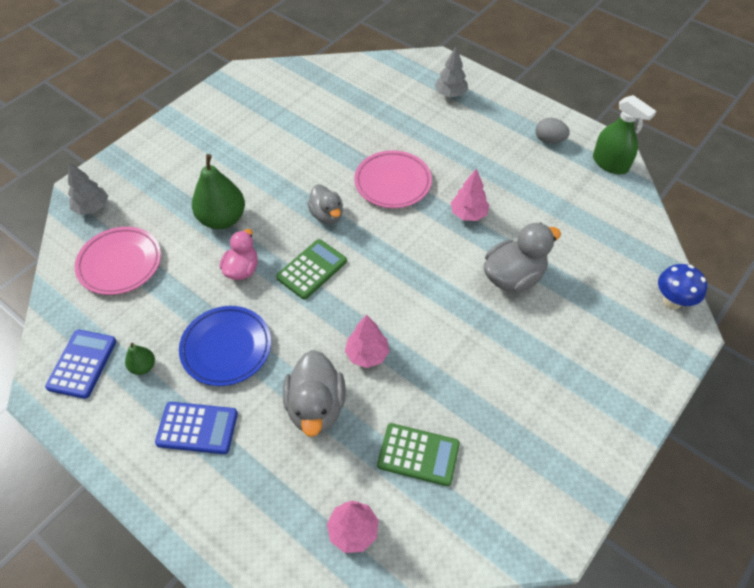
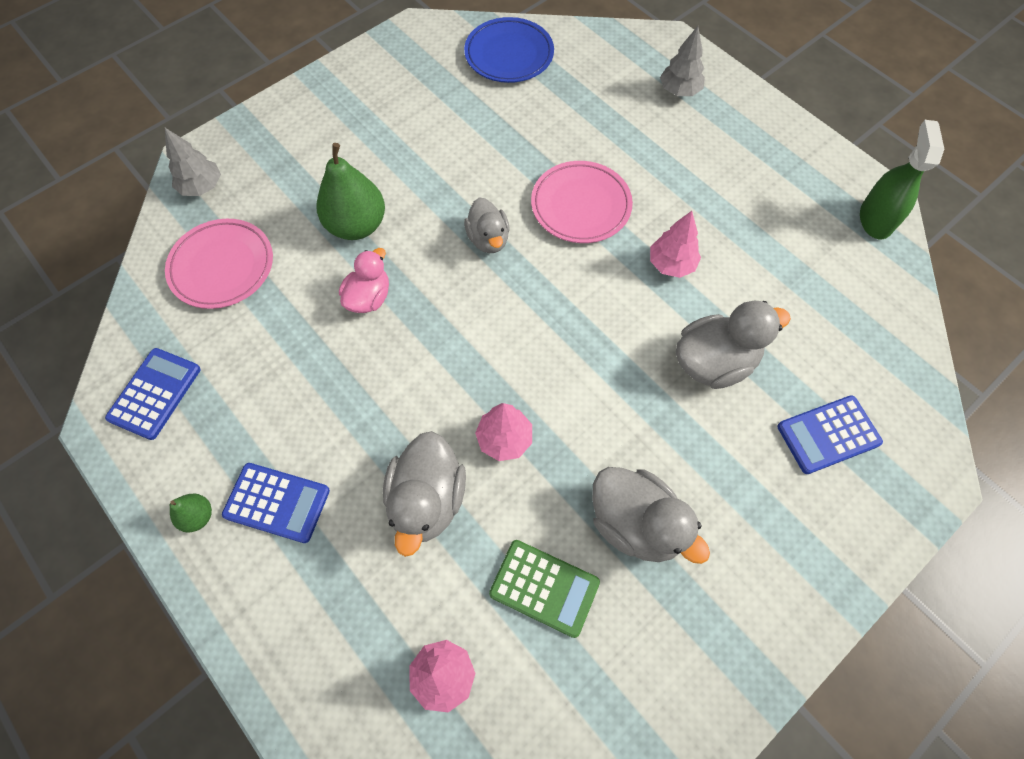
camera: 10 degrees right, 10 degrees up
green pear [125,342,155,375] -> green pear moved to [170,494,212,533]
blue plate [179,306,271,386] -> blue plate moved to [464,17,554,83]
green calculator [276,239,347,300] -> none
grey egg [536,118,570,144] -> none
green spray bottle [593,95,656,174] -> green spray bottle turned 135 degrees counterclockwise [860,120,944,239]
blue mushroom [658,264,707,309] -> none
none -> grey duck [592,467,710,564]
none -> blue calculator [778,395,883,474]

